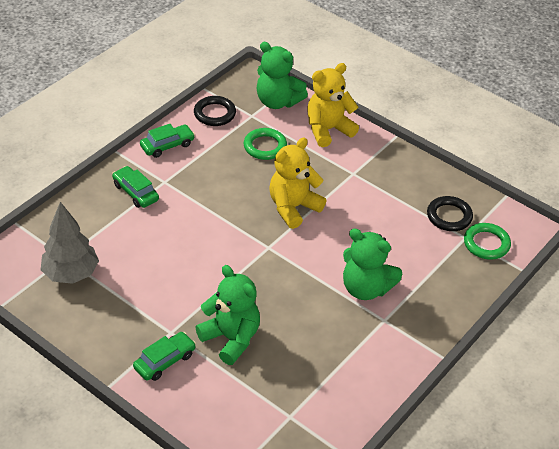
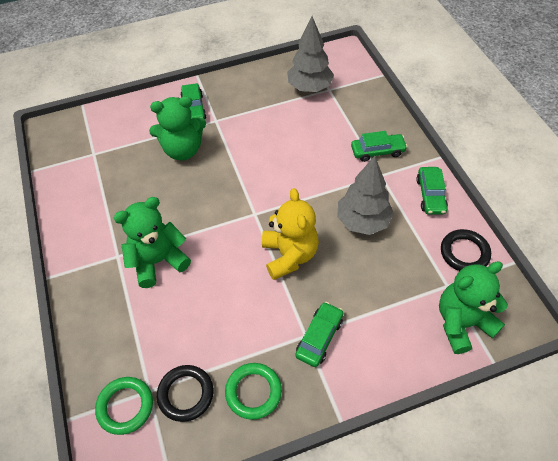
camera: 125 degrees right, 10 degrees up
green ring [244,128,287,160] -> green ring moved to [225,363,282,420]
yellow teddy bear [307,63,359,147] -> none
none -> green car [295,302,343,367]
none -> grey tree [337,156,394,235]

